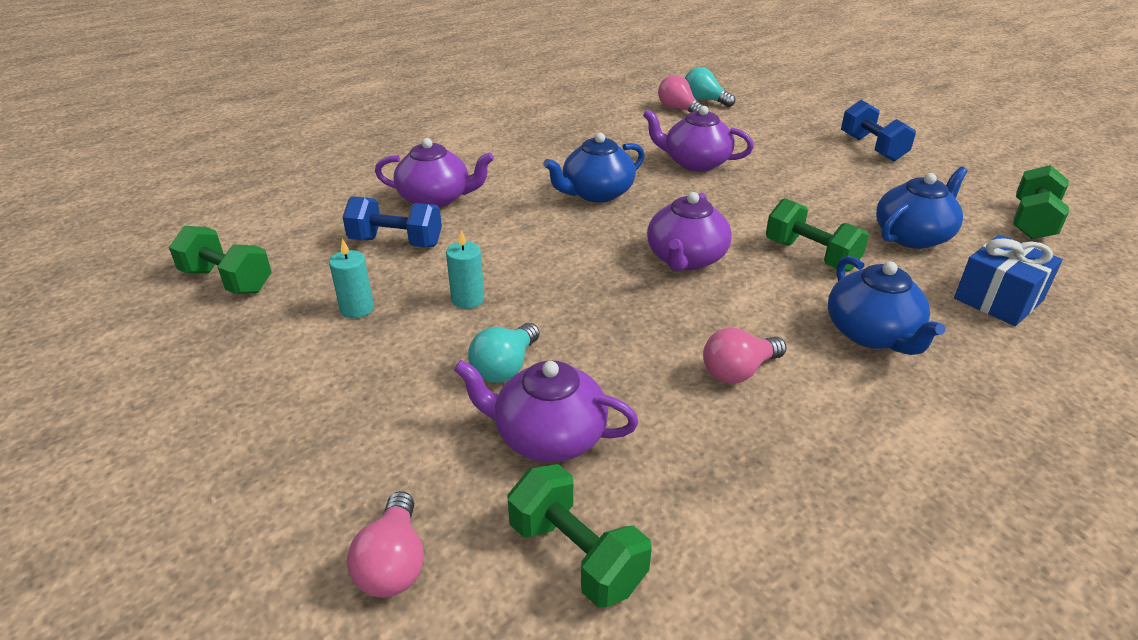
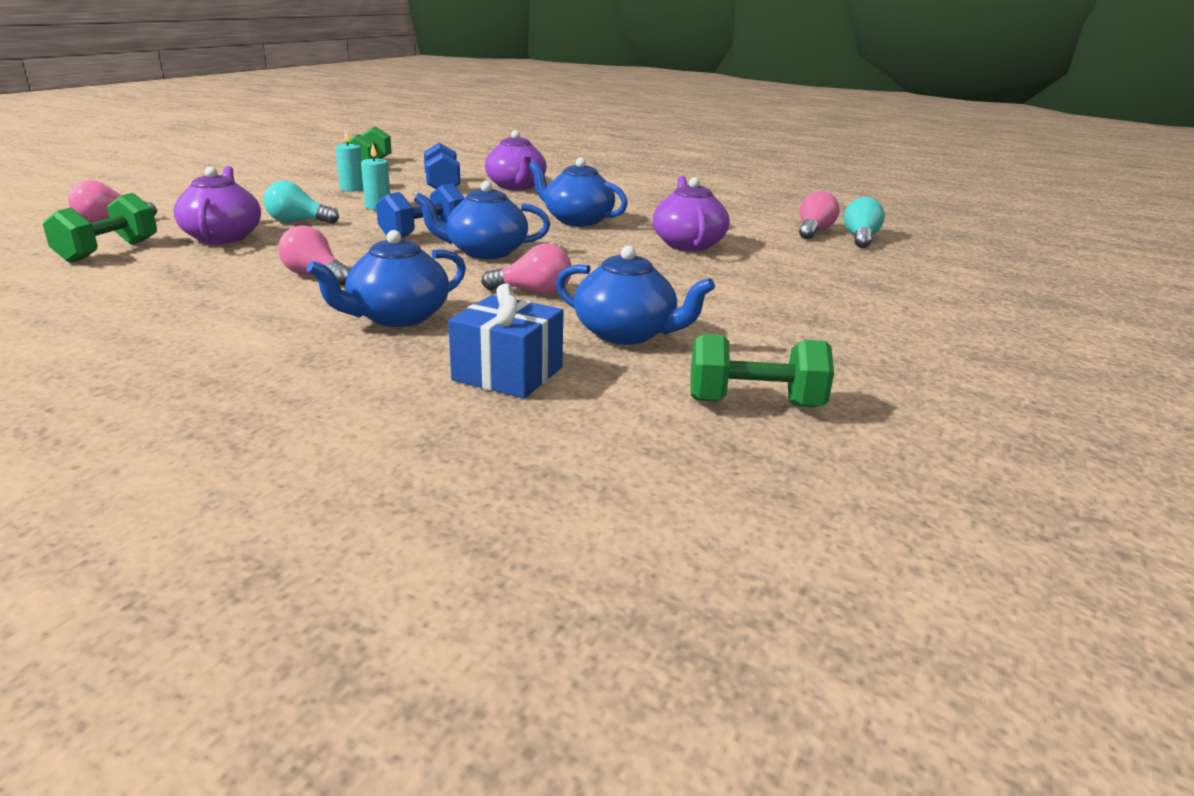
camera: 65 degrees right, 10 degrees down
purple teapot [647,192,732,271] -> blue teapot [414,181,550,259]
green dumbbell [766,198,869,272] -> pink light bulb [481,243,571,294]
blue dumbbell [841,100,916,161] -> blue dumbbell moved to [376,184,465,239]

